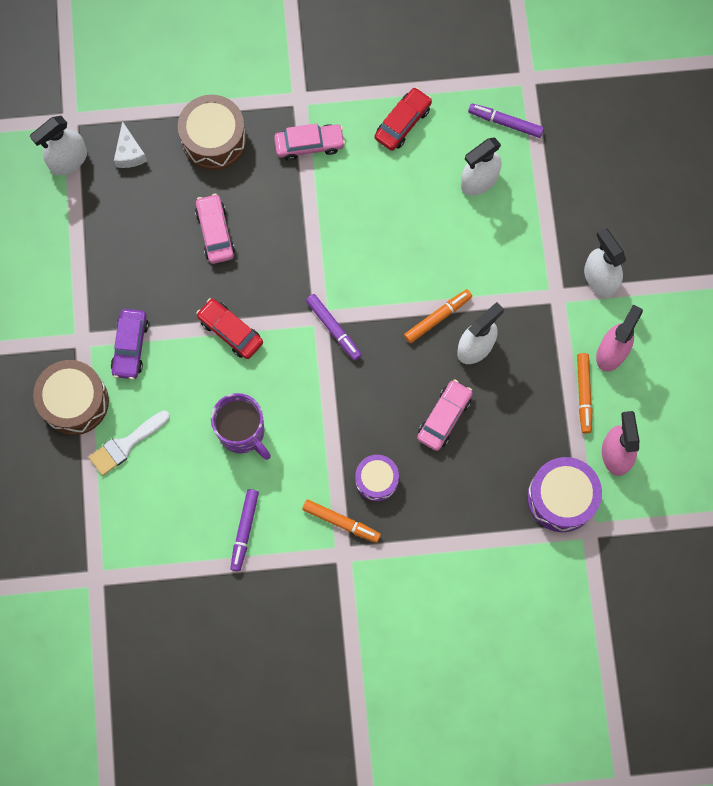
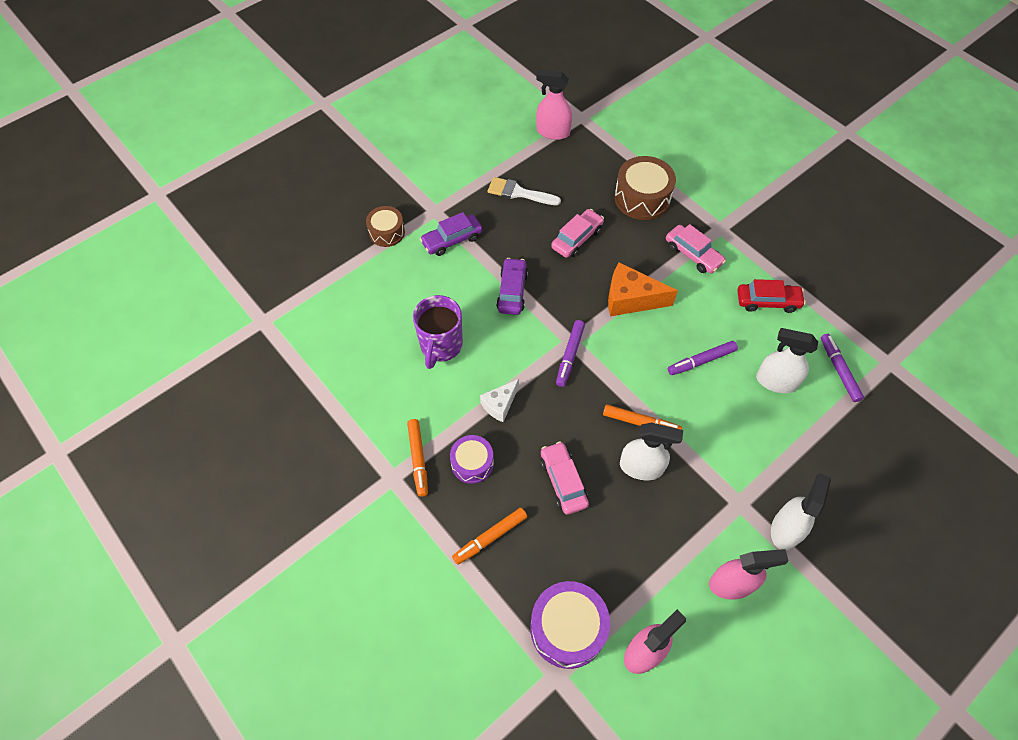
camera: 55 degrees right, 15 degrees down
white spray bottle [30,116,87,175] -> pink spray bottle [536,70,572,140]
brown drum [33,360,109,435] -> brown drum [366,206,405,247], size x0.63
white brush [89,410,170,476] -> white brush moved to [488,177,561,205]
white cheese [114,121,147,168] -> white cheese moved to [480,379,519,422]
red car [196,298,263,359] -> purple car [496,258,528,315]
purple marker [230,489,259,572] -> purple marker moved to [668,341,738,375]
pink car [417,379,472,451] -> pink car turned 105 degrees counterclockwise [541,441,589,515]
orange marker [577,353,592,433] -> orange marker moved to [452,508,527,565]
none -> orange cheese [608,262,678,316]

